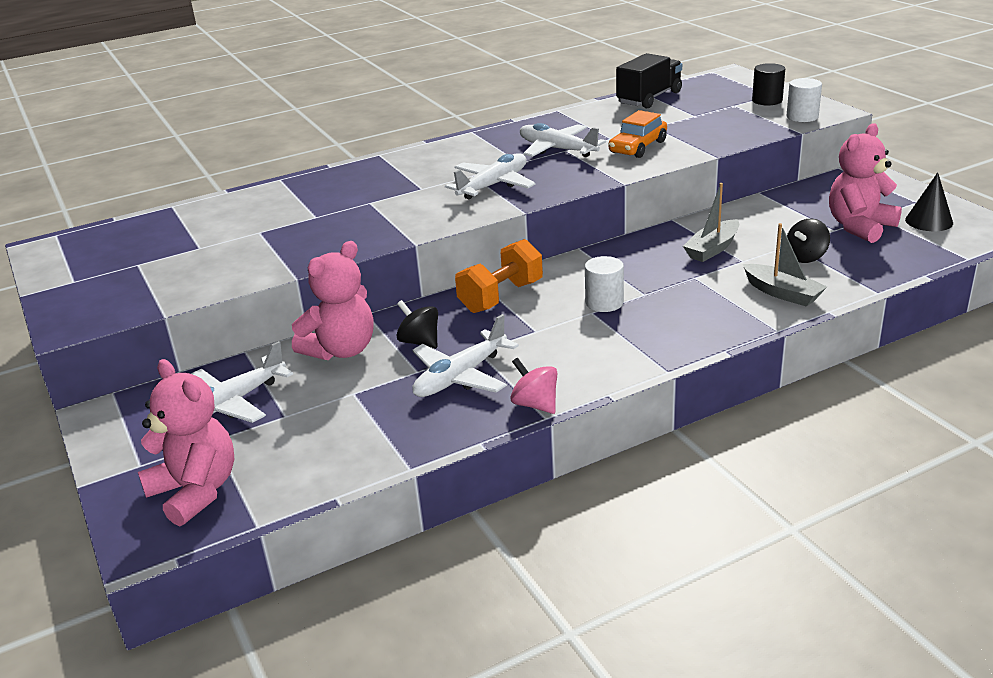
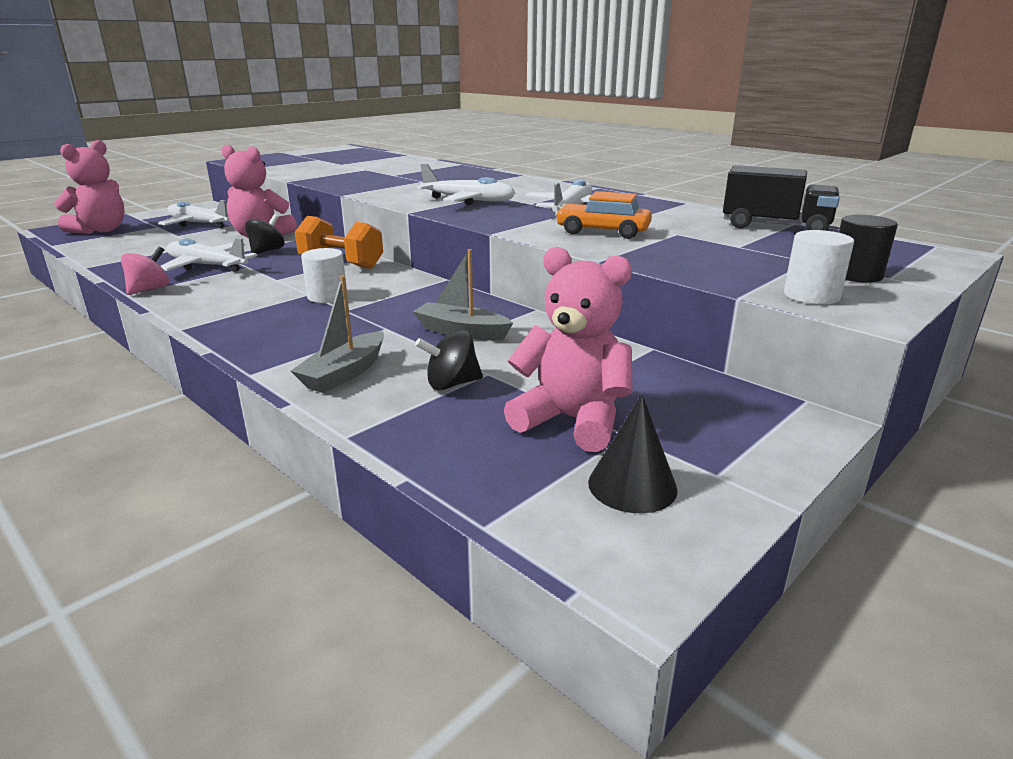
camera: 70 degrees right, 5 degrees down
black spinning top [787,218,830,263] -> black spinning top turned 45 degrees counterclockwise [415,330,483,390]

